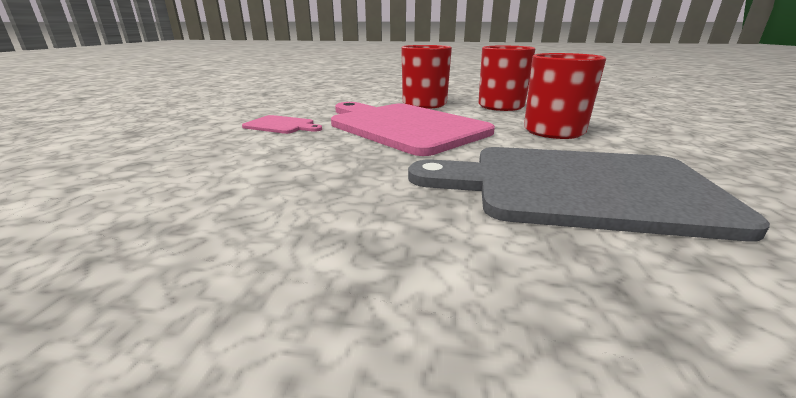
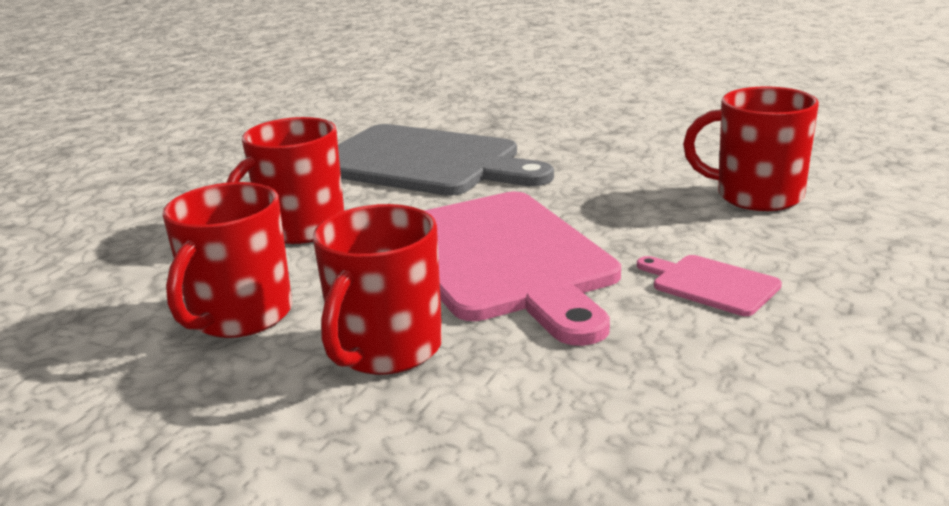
camera: 160 degrees left, 0 degrees up
none -> red mug [683,87,819,211]

